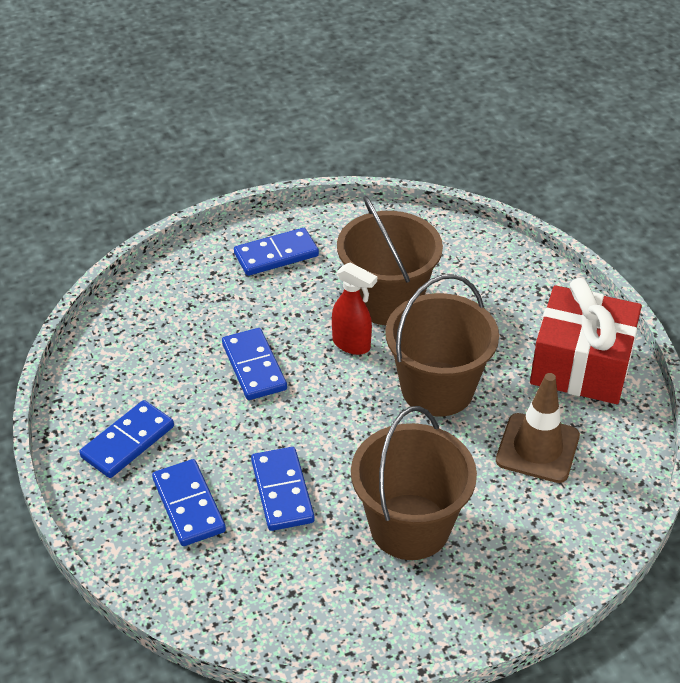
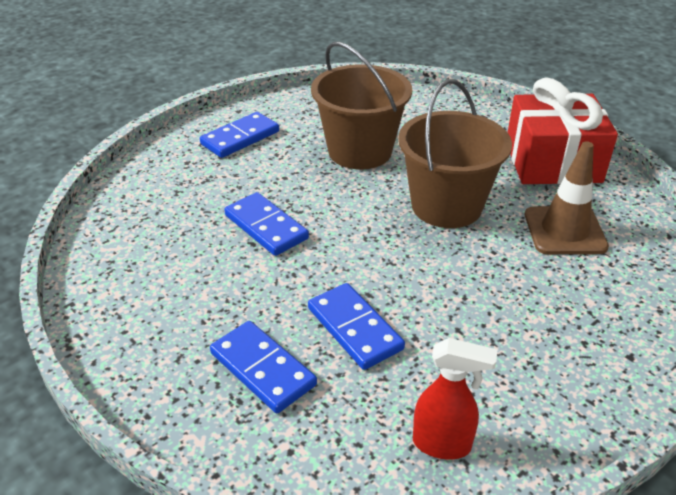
camera: 20 degrees left, 5 degrees down
blue domino [79,400,174,478] -> none
red spray bottle [332,262,377,355] -> red spray bottle moved to [413,338,497,459]
brown bucket [351,406,477,560] -> none

